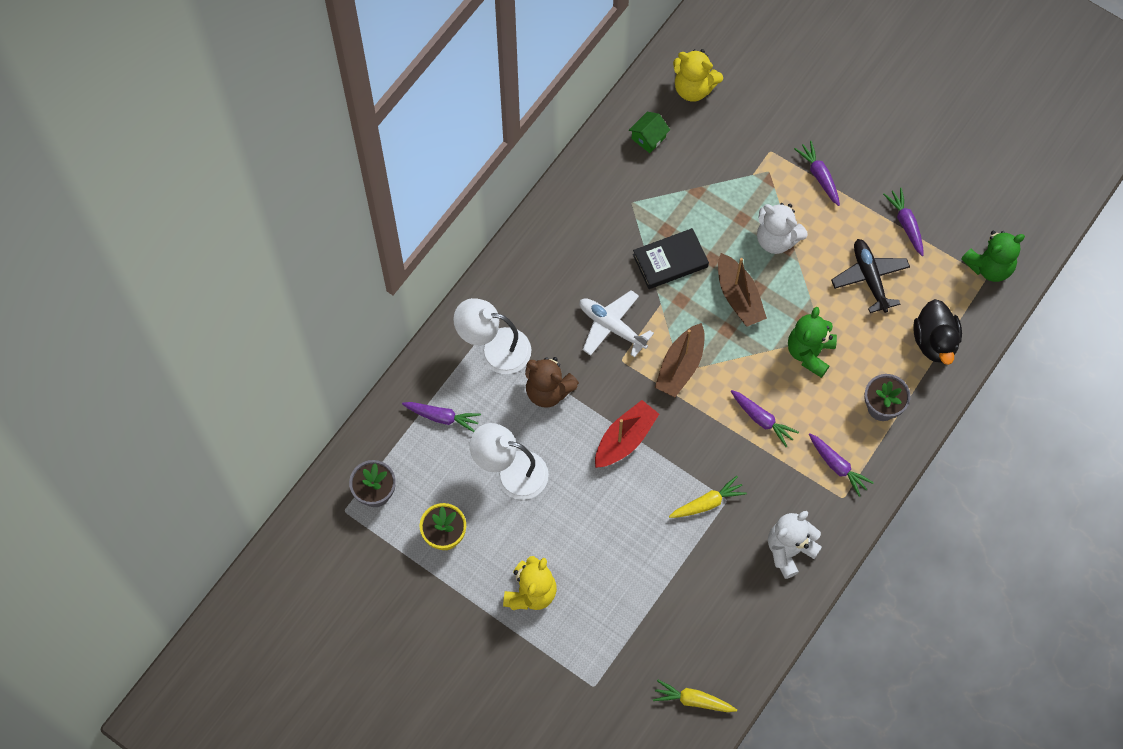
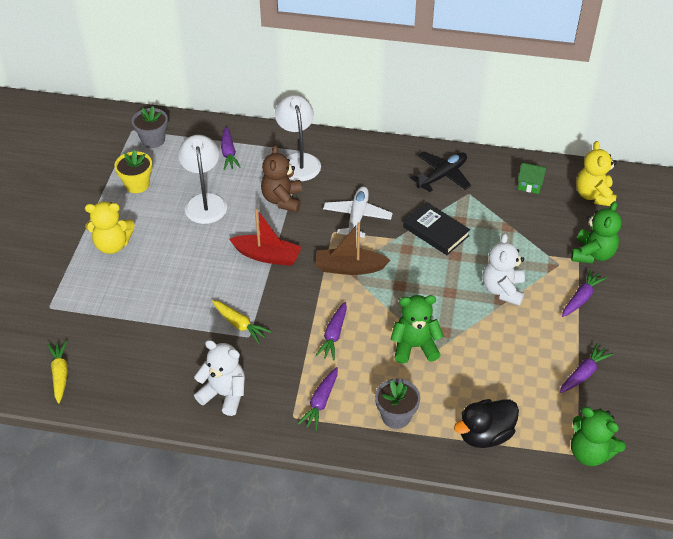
camera: 65 degrees right, 20 degrees down
brown boat [718,253,767,327] -> none
black plane [831,239,910,313] -> black plane moved to [411,151,471,192]
none -> green teddy bear [571,201,622,264]

